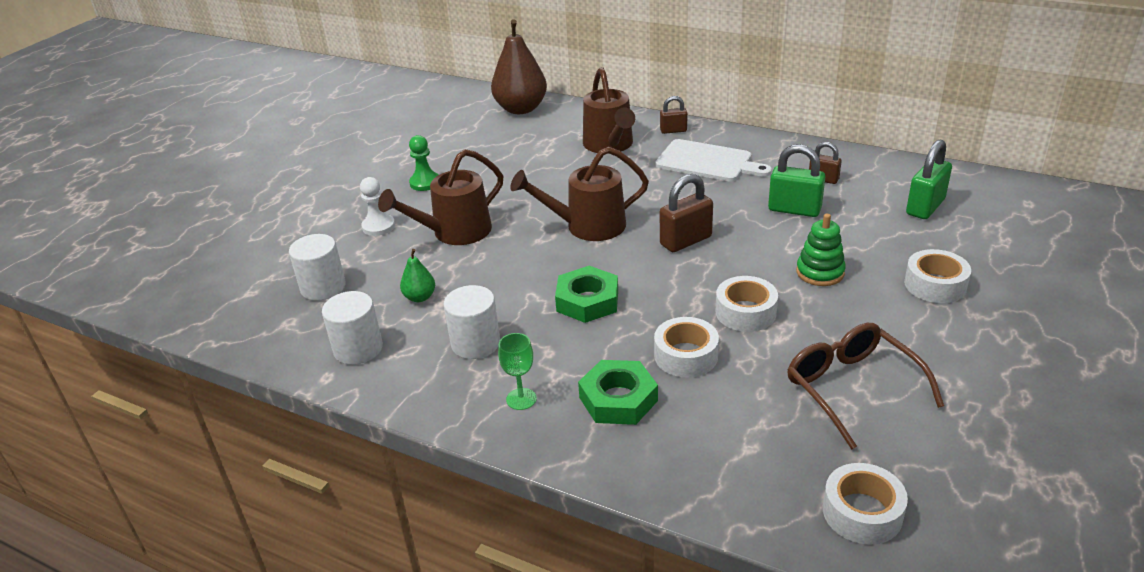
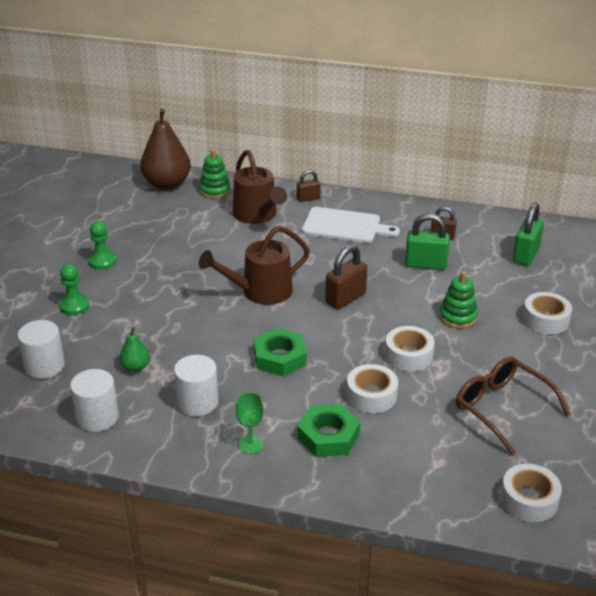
camera: 15 degrees left, 0 degrees up
white pawn [360,177,395,236] -> green pawn [60,264,90,315]
brown watering can [378,149,503,245] -> none
none -> green stacking toy [199,149,231,198]

